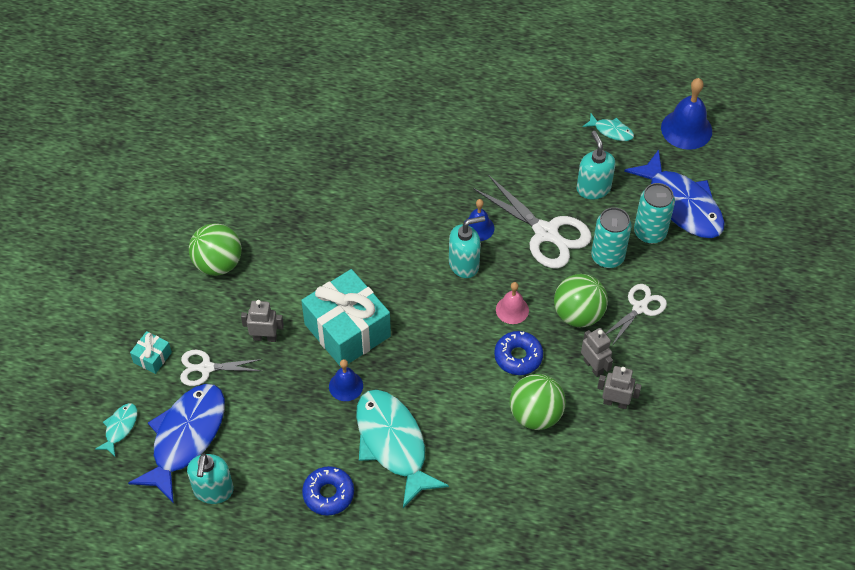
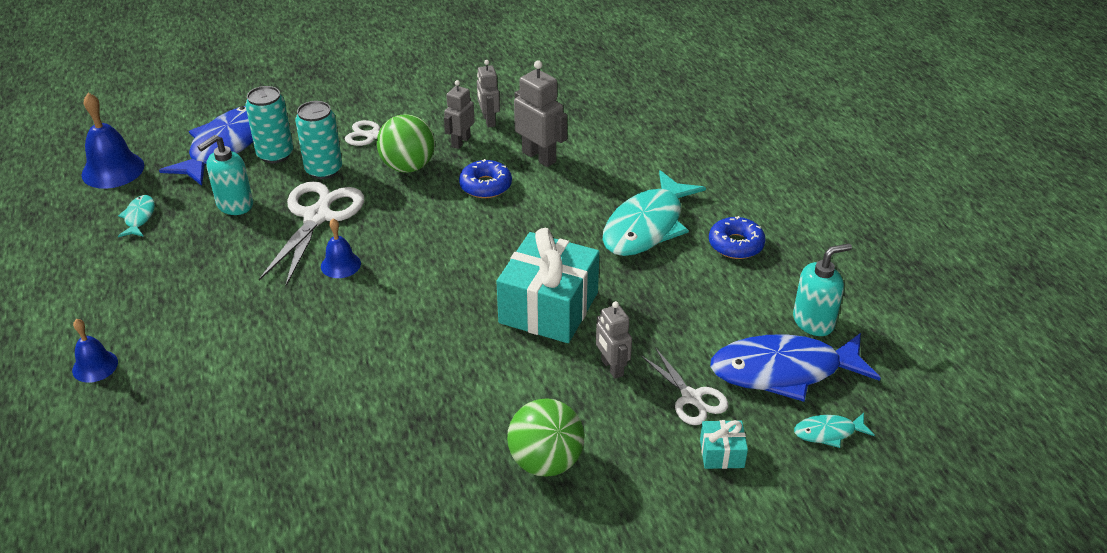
camera: 120 degrees left, 15 degrees down
blue bell [329,359,363,401] -> blue bell moved to [72,319,118,383]
turquoise soap dispenser [449,216,485,278] -> none
pink bell [496,282,529,324] -> none
green ball [510,374,566,430] -> grey robot [514,60,567,167]

